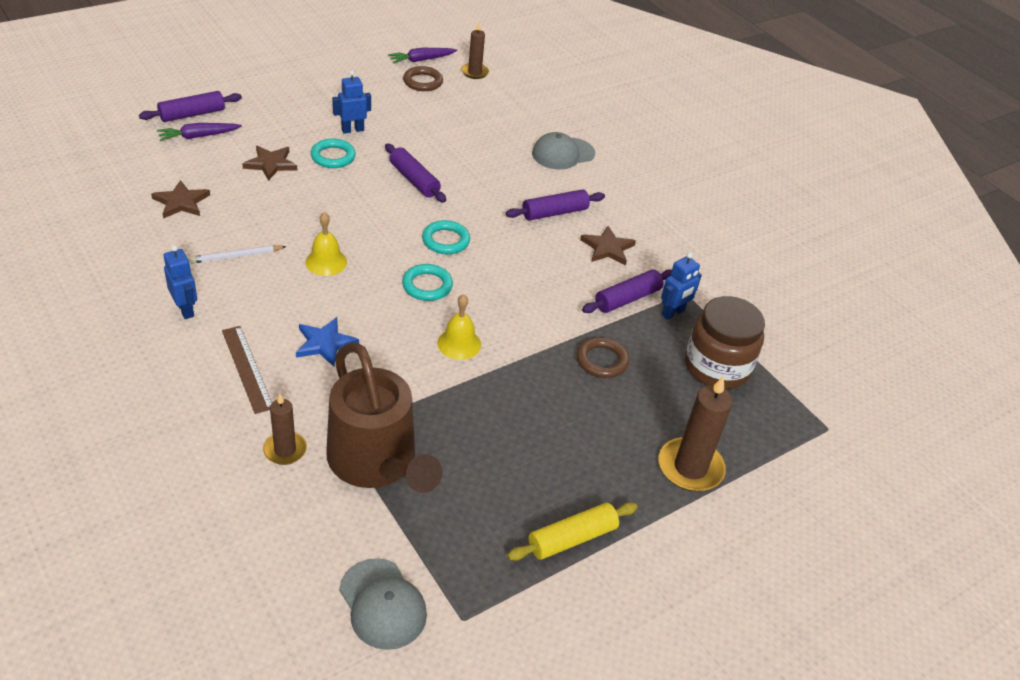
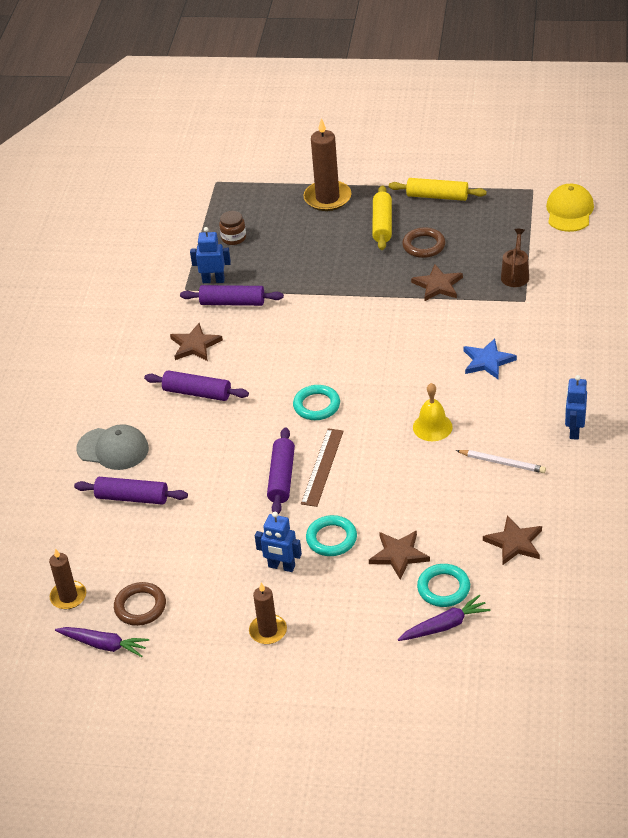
camera: 130 degrees left, 0 degrees up
purple rolling pin [139,91,242,122] -> purple rolling pin moved to [74,477,188,505]
purple carrot [157,123,242,141] -> purple carrot turned 45 degrees counterclockwise [398,595,491,641]
brown ruler [222,326,272,414] -> brown ruler moved to [301,428,344,507]
brown candle [263,394,307,465] -> brown candle moved to [249,583,287,644]
brown watering can [326,342,442,493] -> brown watering can [501,229,529,287], size x0.44
grey cap [339,558,427,650] -> yellow cap [546,184,594,232]
turquoise ring [402,264,453,301] -> turquoise ring moved to [417,564,470,607]
yellow bell [437,294,481,360] -> none
brown ring [576,337,629,378] -> brown ring moved to [402,227,445,258]
brown jar [685,296,765,389] -> brown jar [219,211,246,245], size x0.47
none -> yellow rolling pin [372,185,392,250]
none -> brown star [411,265,463,301]

